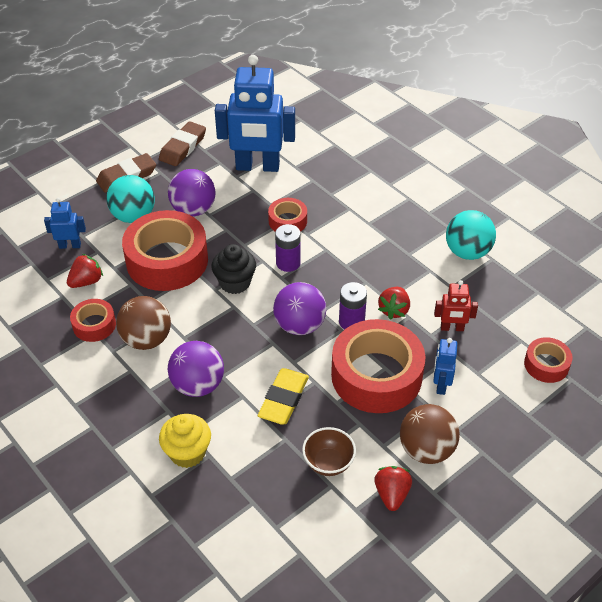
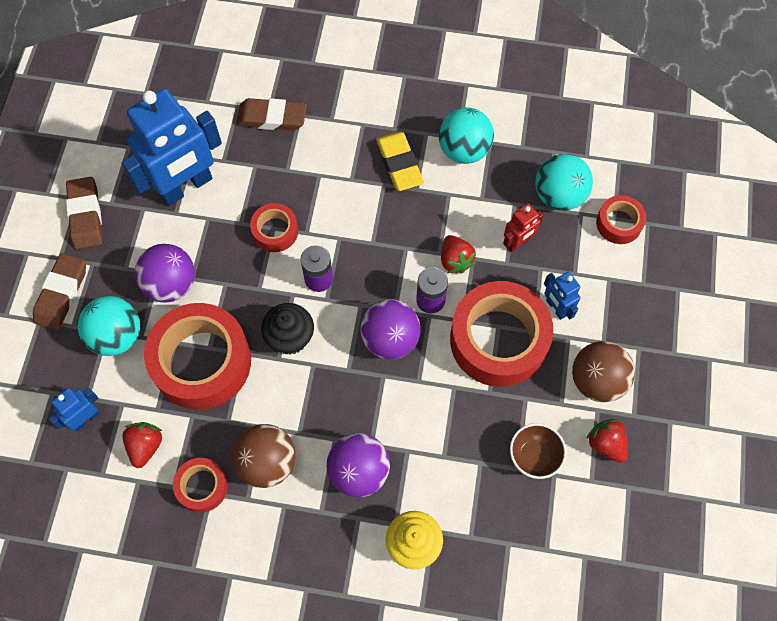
camera: 40 degrees left, 20 degrees up
yellow eraser [258,368,309,425] -> yellow eraser moved to [376,131,424,191]
none -> brown eraser [236,98,307,131]
none -> turquoise ball [535,154,593,211]

